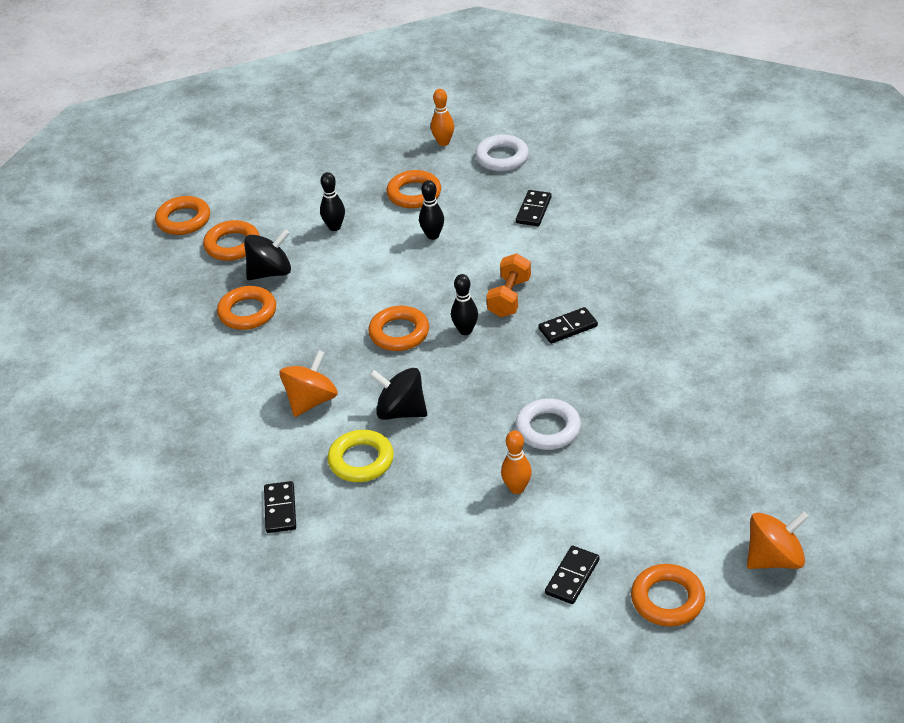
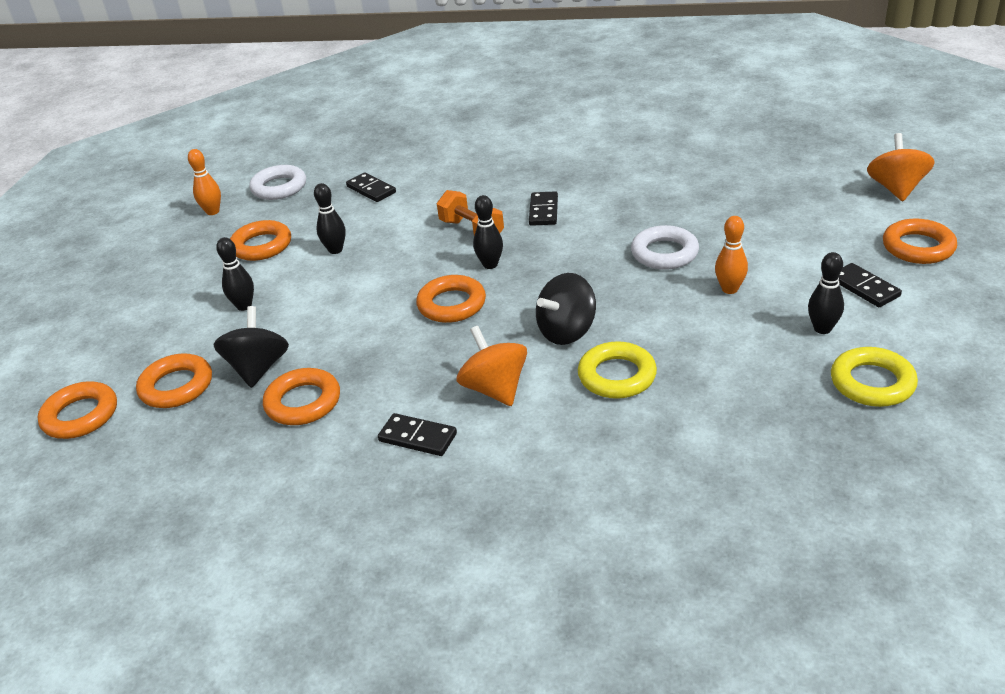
camera: 60 degrees left, 5 degrees down
black domino [264,481,296,533] -> black domino moved to [378,413,457,456]
none -> black bowling pin [808,252,844,334]
none -> yellow ring [831,347,918,407]

